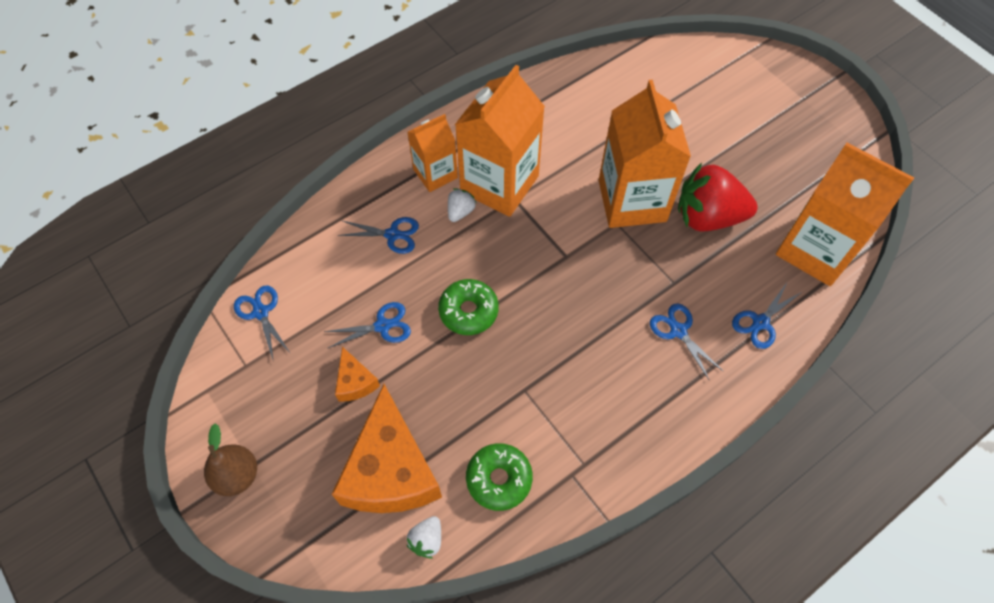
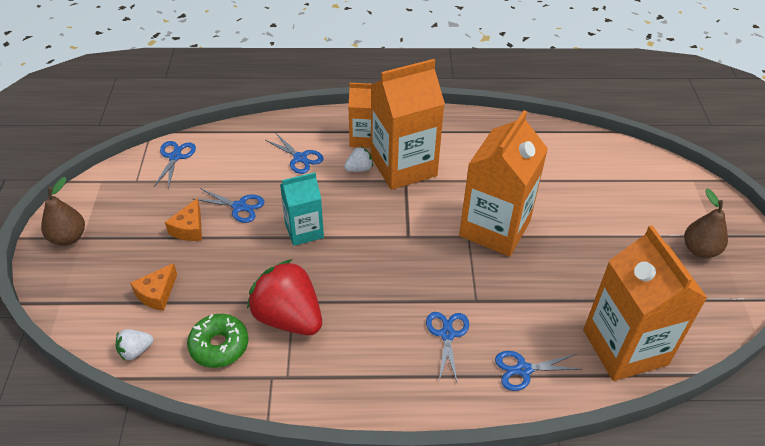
camera: 35 degrees right, 15 degrees down
orange cheese [332,384,442,513] -> orange cheese [130,263,177,311], size x0.46
green donut [438,279,499,335] -> turquoise carton [280,172,324,246]
red strawberry [678,163,758,231] -> red strawberry moved to [247,259,322,335]
none -> brown pear [684,189,728,258]

